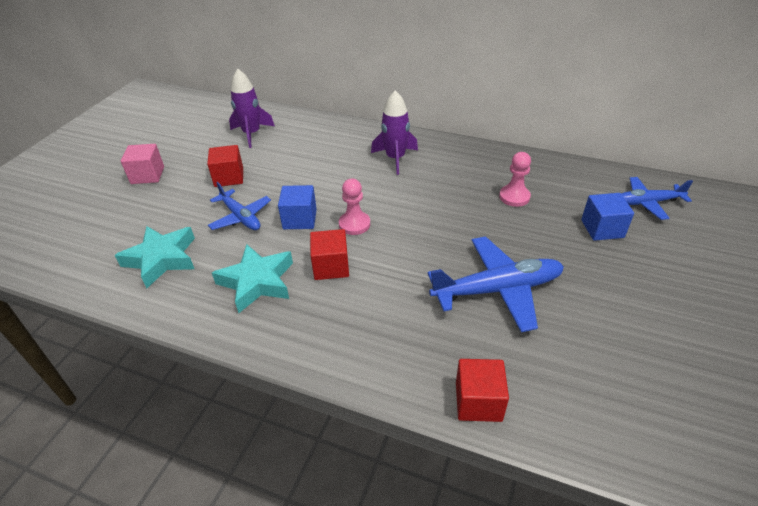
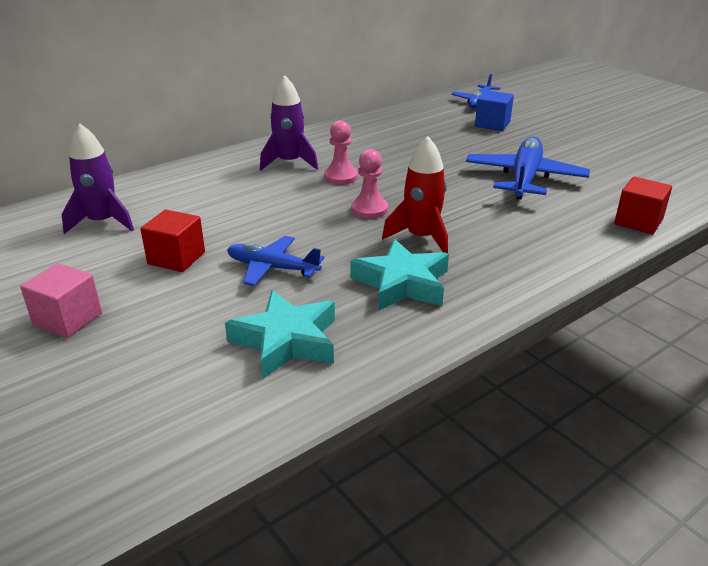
camera: 60 degrees left, 10 degrees down
blue plane [208,182,271,230] -> blue plane turned 150 degrees counterclockwise [227,236,324,286]
blue cube [278,185,317,229] -> none
red cube [310,229,349,280] -> red rocket [382,136,448,254]
pink pawn [499,152,531,207] -> pink pawn moved to [324,120,358,185]

